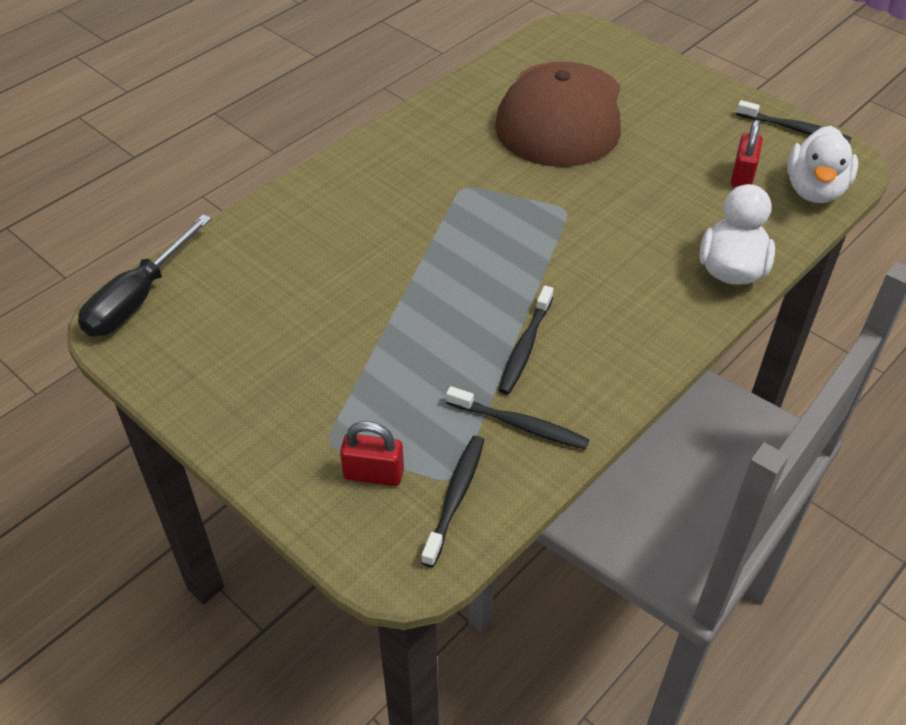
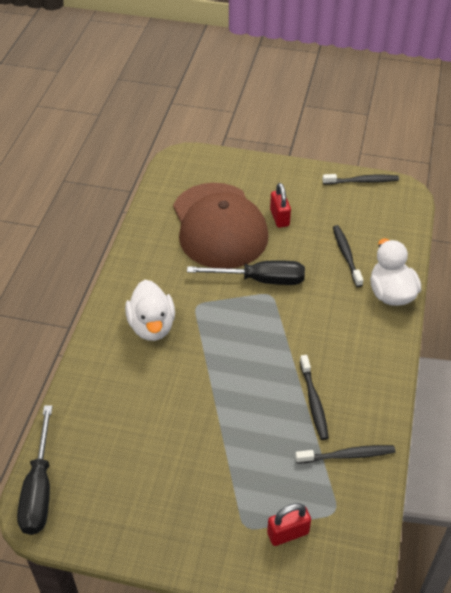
camera: 30 degrees left, 0 degrees up
black toothbrush [421,436,484,567] -> black toothbrush moved to [333,225,363,287]
red padlock [731,120,763,187] -> red padlock moved to [270,183,291,228]
white duck [787,126,858,203] -> white duck moved to [125,280,175,341]
none -> black screwdriver [187,260,305,285]

